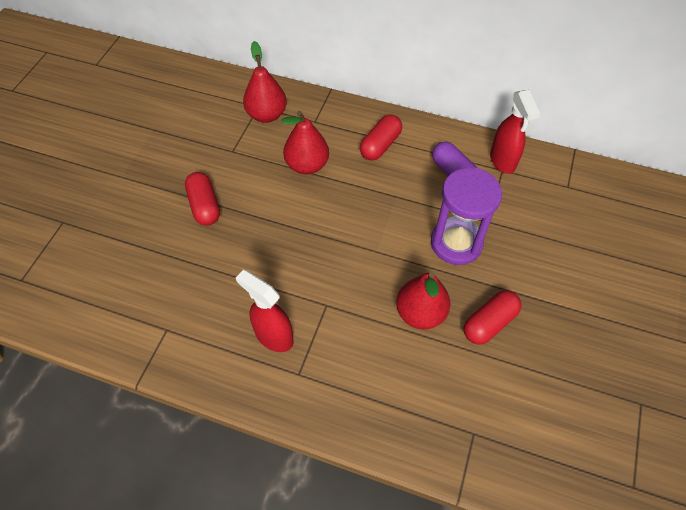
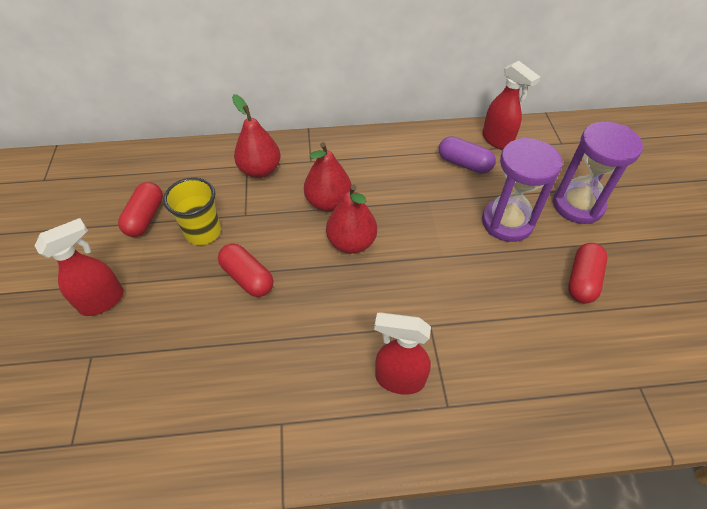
camera: 25 degrees left, 5 degrees down
red capsule [360,114,402,161] -> red capsule moved to [118,182,163,237]
red pear [396,272,450,329] -> red pear moved to [326,185,377,254]
none -> red spray bottle [35,218,124,316]
none -> yellow cup [163,177,221,245]
none -> purple hourglass [552,122,643,224]

